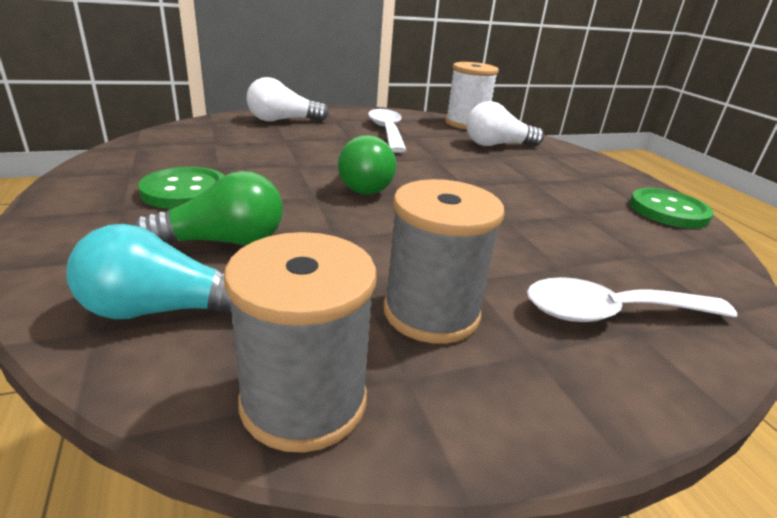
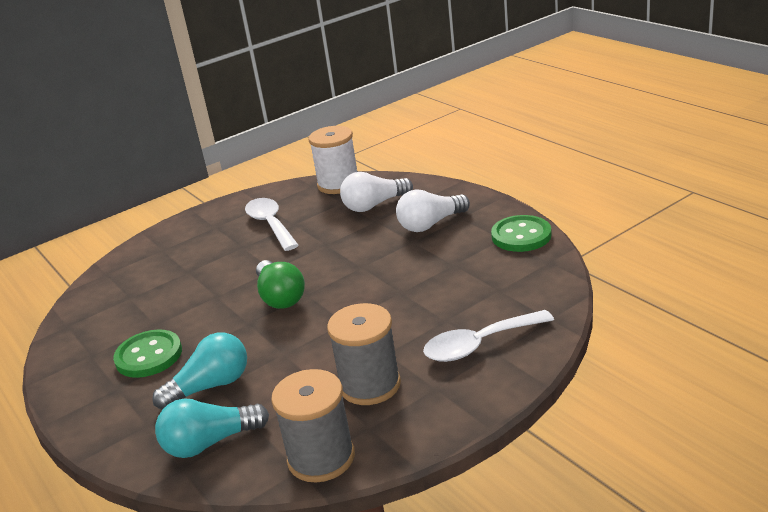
camera: 10 degrees left, 0 degrees up
green light bulb [134,171,283,245] -> turquoise light bulb [152,333,247,409]
white light bulb [247,77,329,122] -> white light bulb moved to [396,190,470,232]

